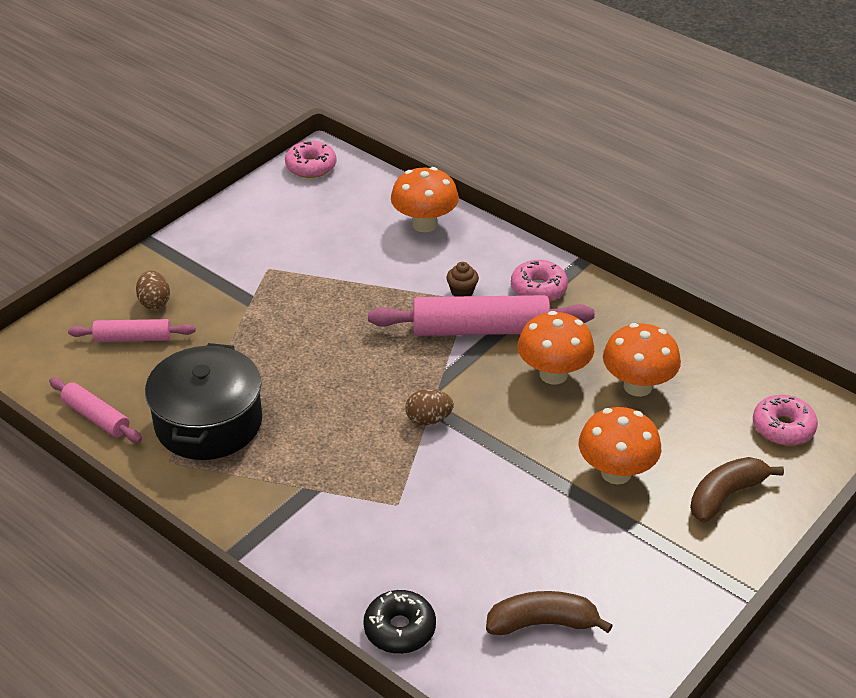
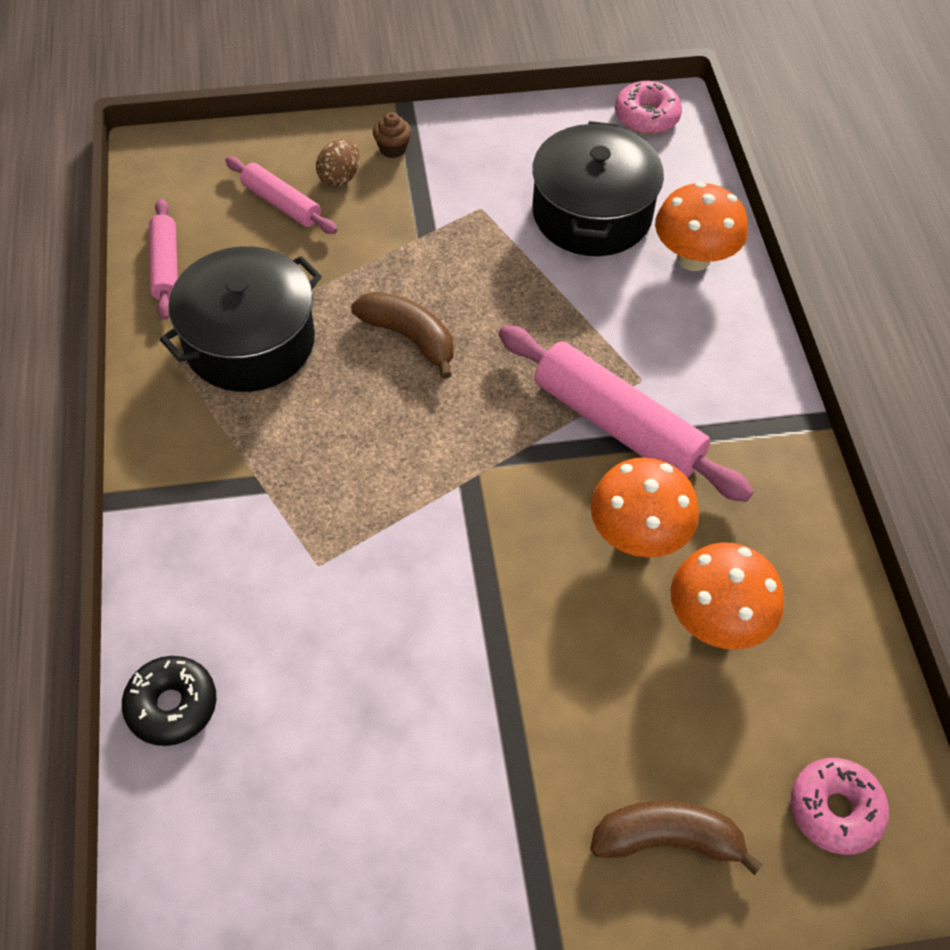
camera: 40 degrees right, 15 degrees up
brown egg [406,389,454,426] -> none
brown cupcake [447,262,479,297] -> brown cupcake moved to [373,112,411,158]
brown banana [486,591,613,635] -> brown banana moved to [351,292,453,379]
pink donut [511,260,568,302] -> none
orange mushroom [578,407,661,484] -> none
none -> black pot [532,121,664,256]

